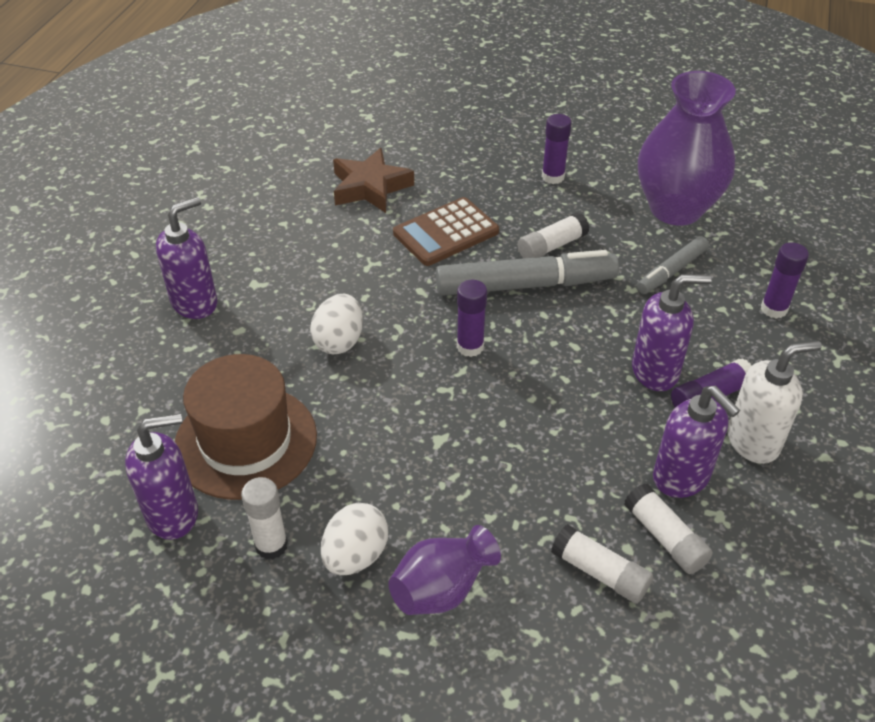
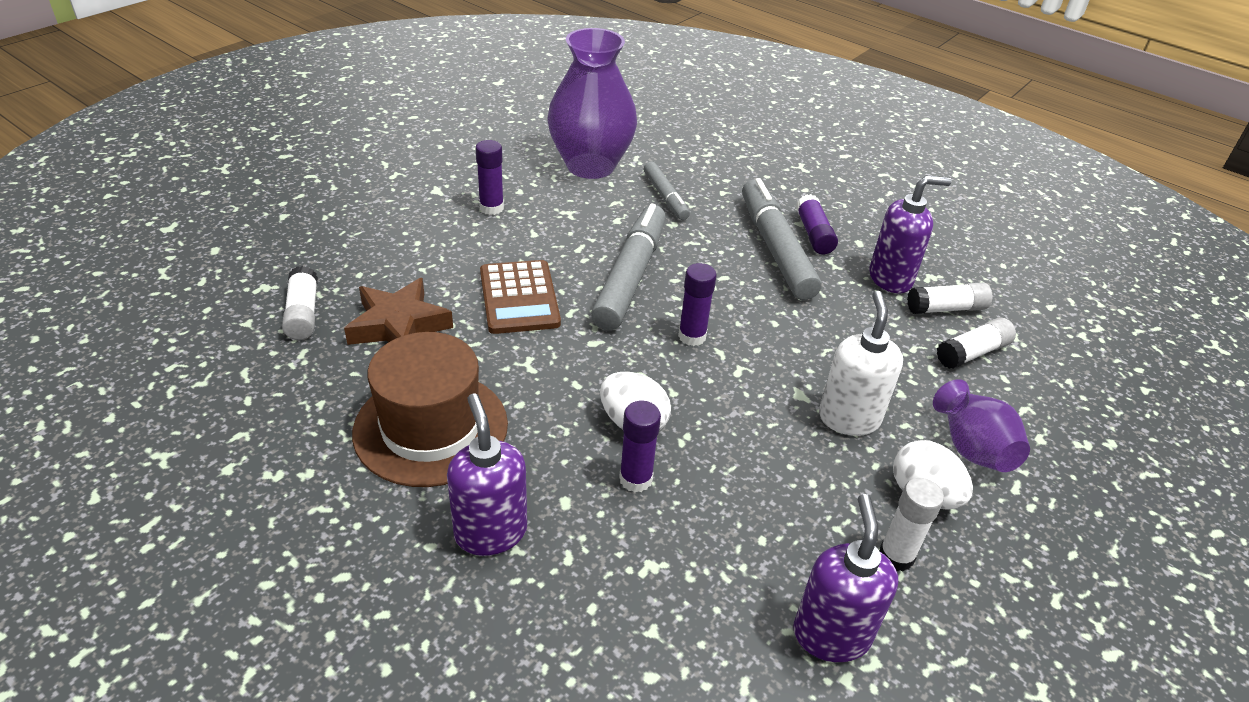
camera: 70 degrees left, 5 degrees down
brown hat [175,354,317,500] -> brown hat moved to [352,332,508,487]
white glue stick [518,212,590,258] -> white glue stick moved to [282,266,318,340]
purple soap dispenser [632,274,712,391] -> grey marker [742,178,822,300]
white soap dispenser [727,341,822,464] -> white soap dispenser moved to [819,291,903,436]
purple glue stick [761,242,809,319] -> purple glue stick moved to [619,401,661,492]

